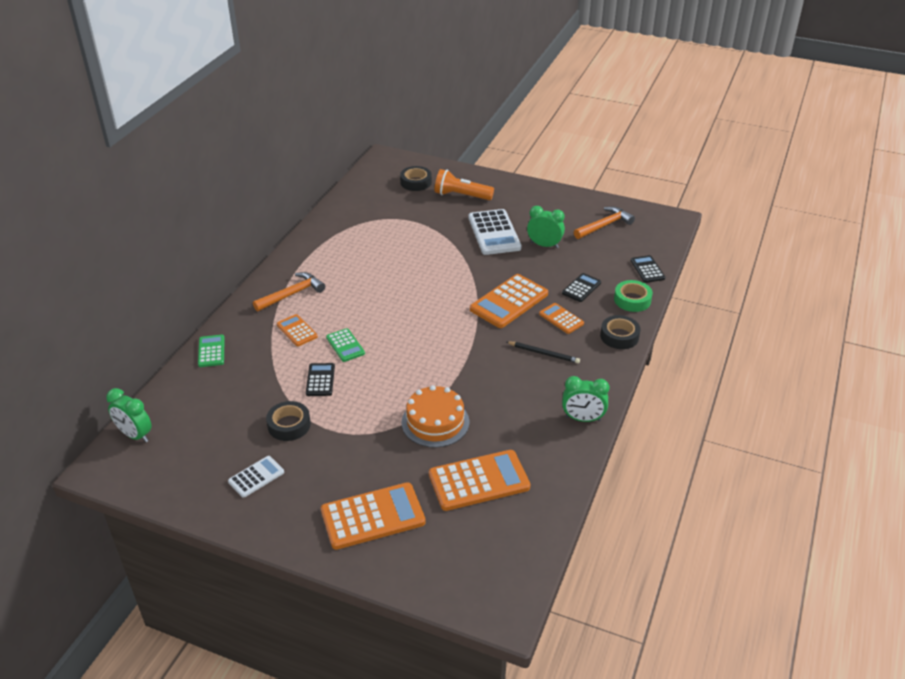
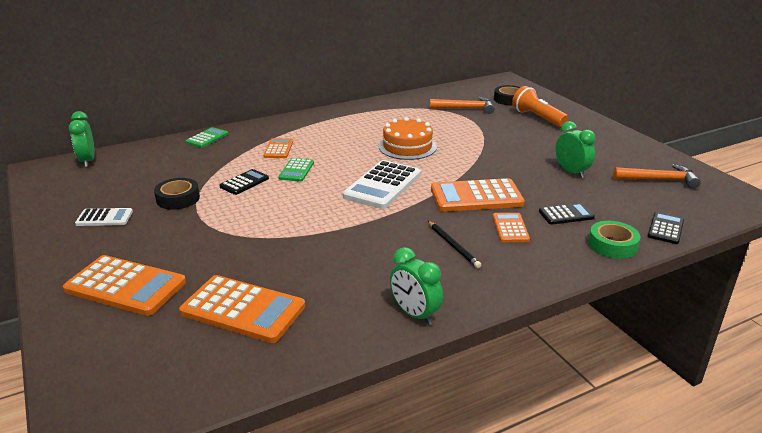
camera: 40 degrees right, 10 degrees down
orange hammer [253,272,325,312] -> orange hammer moved to [430,97,495,114]
orange cake [401,385,469,448] -> orange cake moved to [379,117,437,160]
white calculator [468,209,521,255] -> white calculator moved to [343,160,421,209]
black tape [600,315,640,349] -> none

